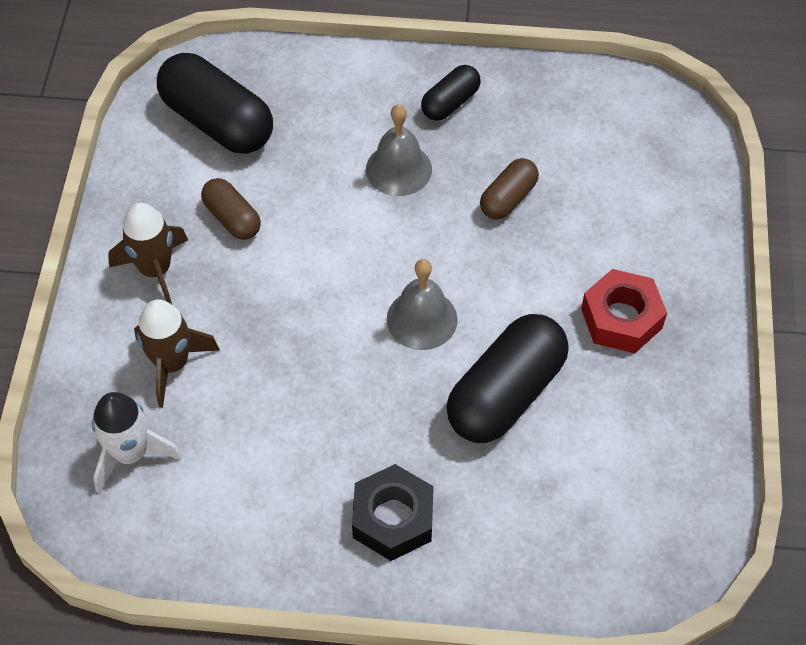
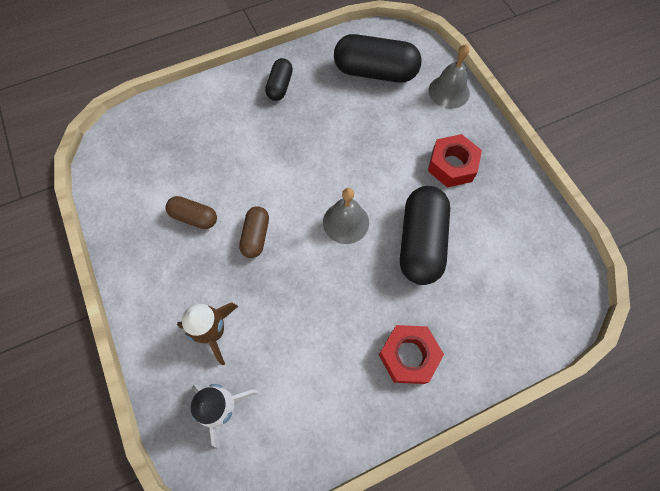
camera: 30 degrees left, 10 degrees up
brown rocket [108,203,188,304] -> none
black capsule [157,53,273,154] -> black capsule moved to [334,34,422,83]
black nut [352,464,434,561] -> red nut [379,325,444,384]
grey bell [366,104,432,196] -> grey bell moved to [429,44,470,109]
brown capsule [480,158,539,220] -> brown capsule moved to [239,206,269,258]

